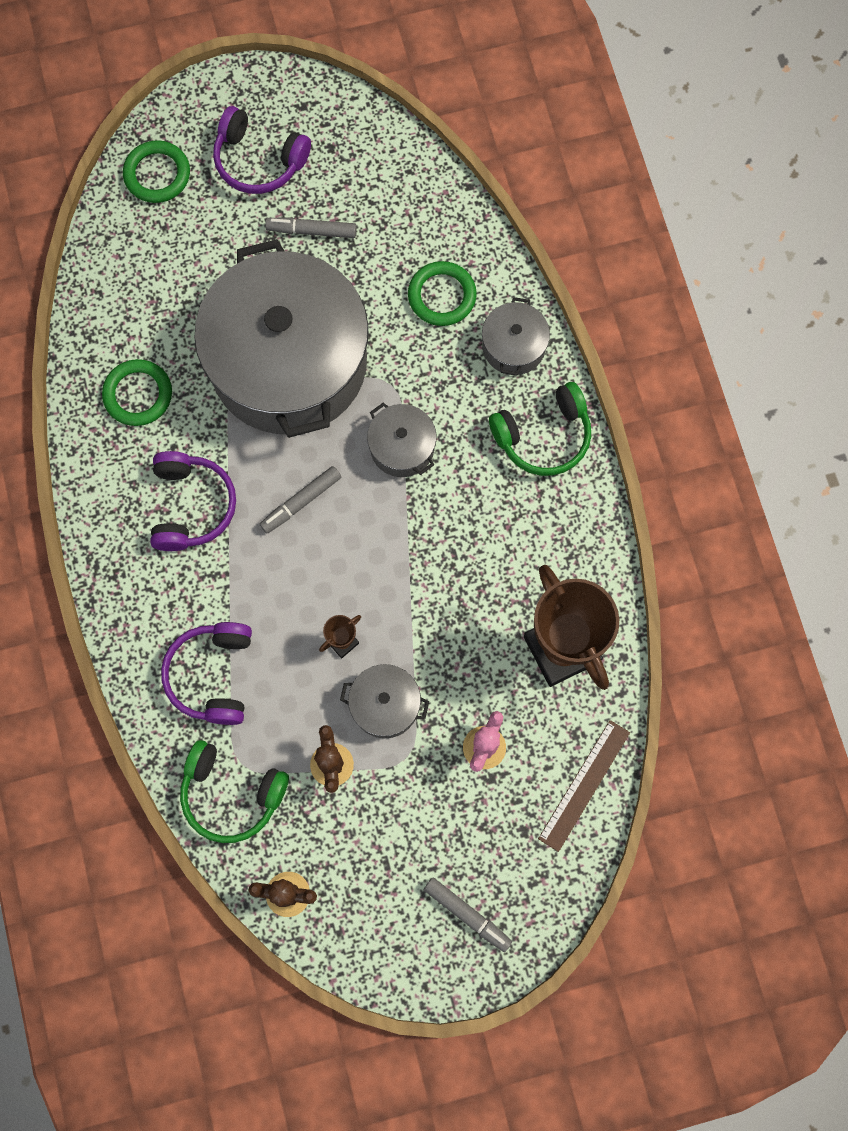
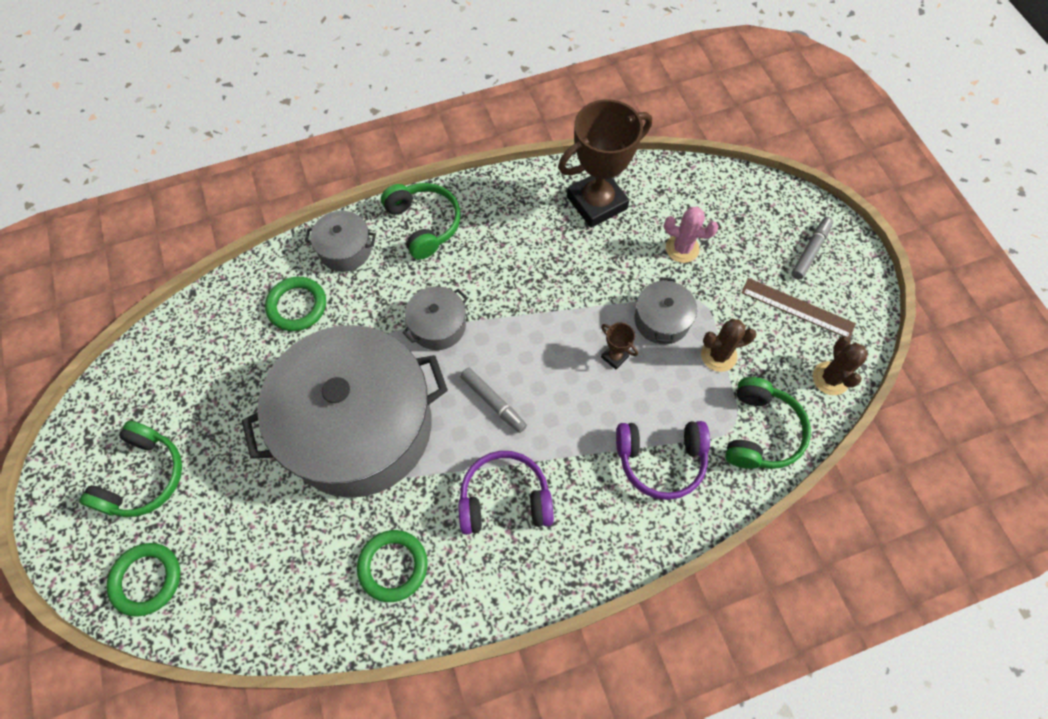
camera: 95 degrees left, 10 degrees down
purple headphones [213,106,311,194] -> green headphones [79,421,182,517]
grey marker [265,218,357,238] -> none
brown ruler [538,720,630,852] -> brown ruler moved to [741,278,856,339]

